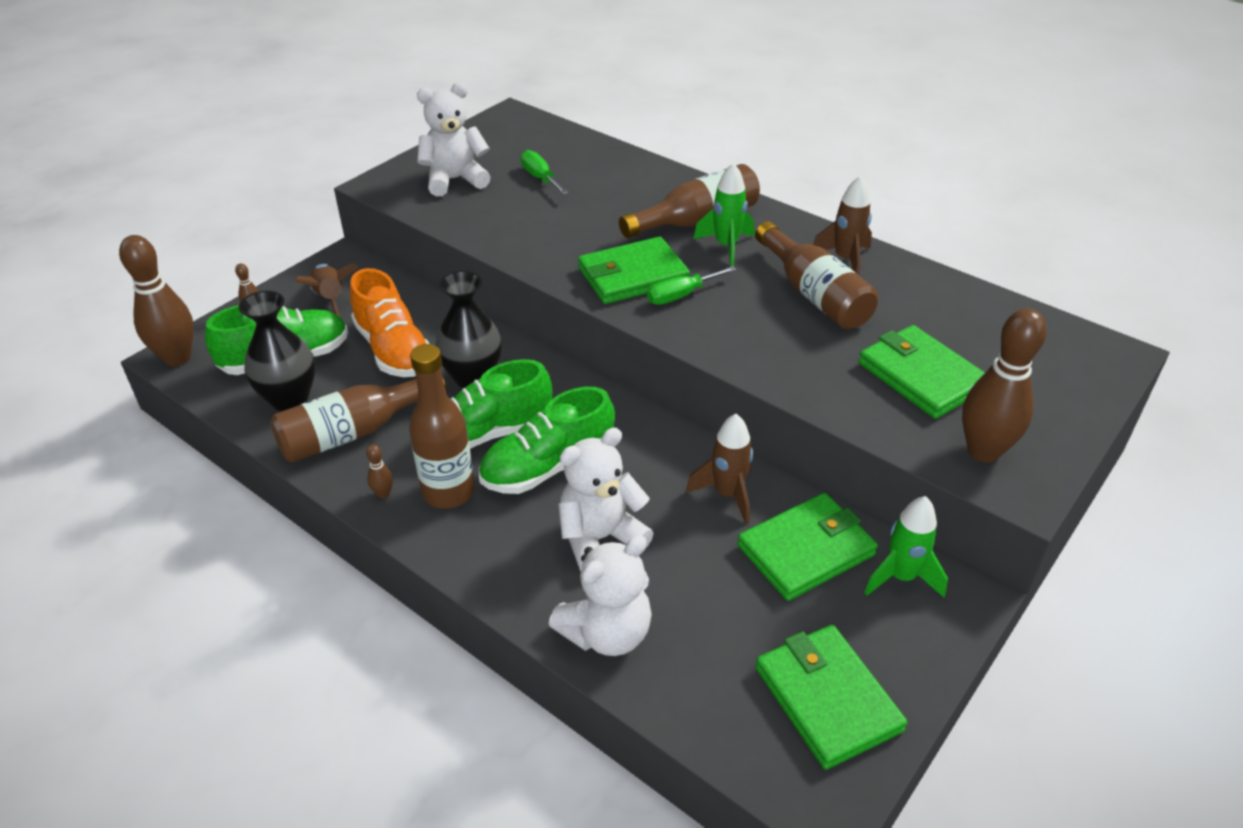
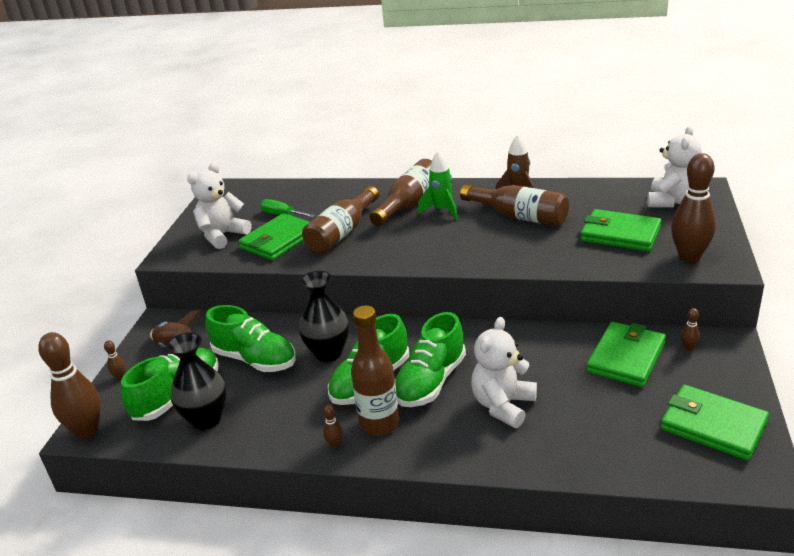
camera: 25 degrees left, 10 degrees down
brown bottle [270,376,446,462] -> brown bottle moved to [302,186,379,254]
orange shoe [350,268,429,377] -> green shoe [205,305,296,372]
white teddy bear [549,535,652,656] -> white teddy bear moved to [647,125,702,208]
green wallet [578,237,690,304] -> green wallet moved to [238,213,310,261]
green screwdriver [647,266,736,305] -> none
brown rocket [686,414,753,524] -> none
green rocket [864,496,948,598] -> brown bowling pin [681,308,700,351]

